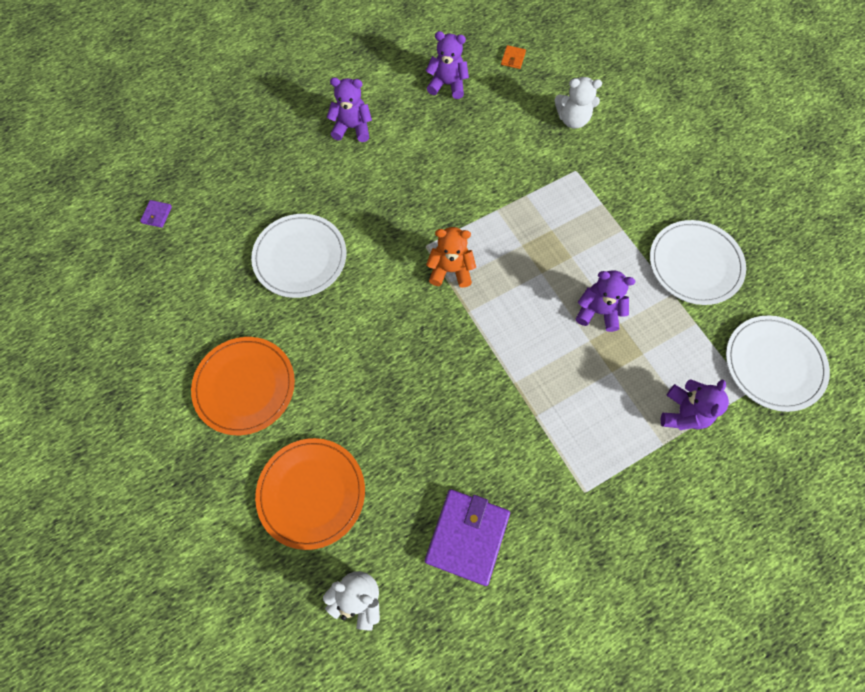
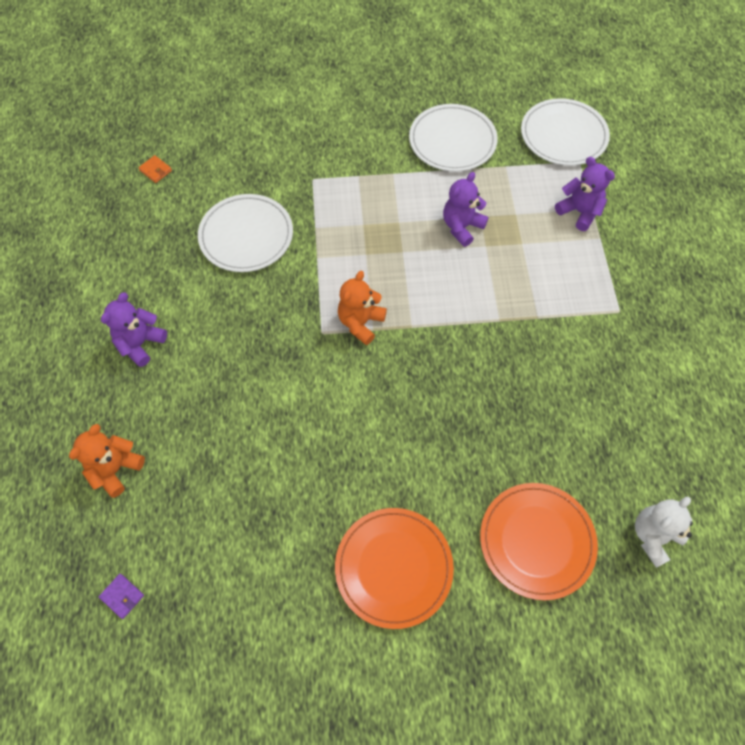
camera: 65 degrees left, 5 degrees down
white plate [251,214,346,298] -> white plate moved to [198,194,293,272]
purple wallet [425,489,510,586] -> none
purple teddy bear [426,31,469,99] -> none
white teddy bear [555,77,602,129] -> none
none -> orange teddy bear [69,424,145,498]

